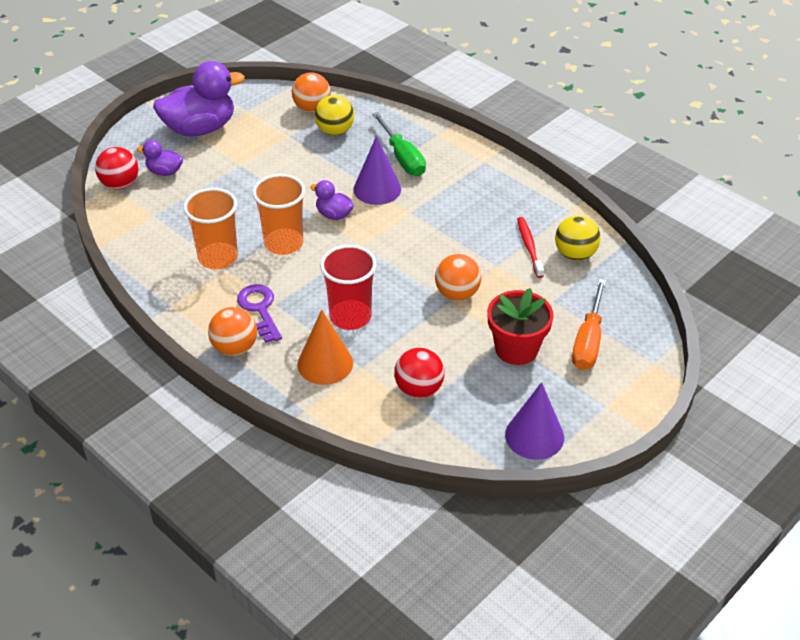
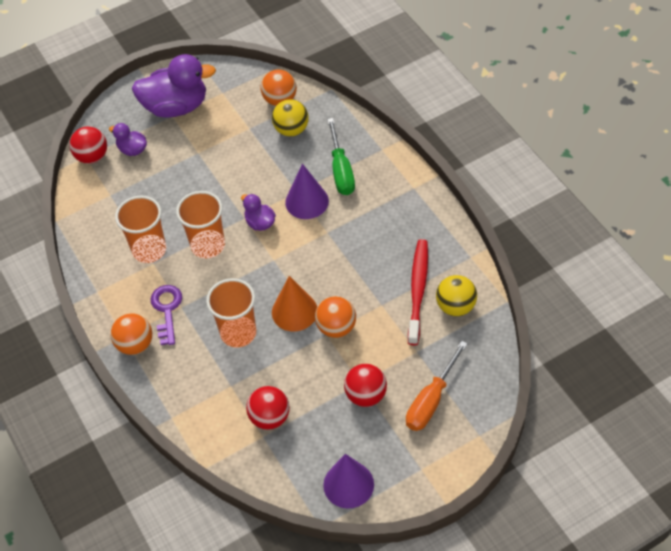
camera: 20 degrees right, 10 degrees up
orange cone [297,310,353,385] -> orange cone moved to [272,276,317,331]
red cup [320,245,377,330] -> orange cup [206,278,256,347]
red flower pot [487,288,554,365] -> red ball [344,364,387,407]
red toothbrush [517,217,544,278] -> red toothbrush [408,239,428,345], size x1.56

